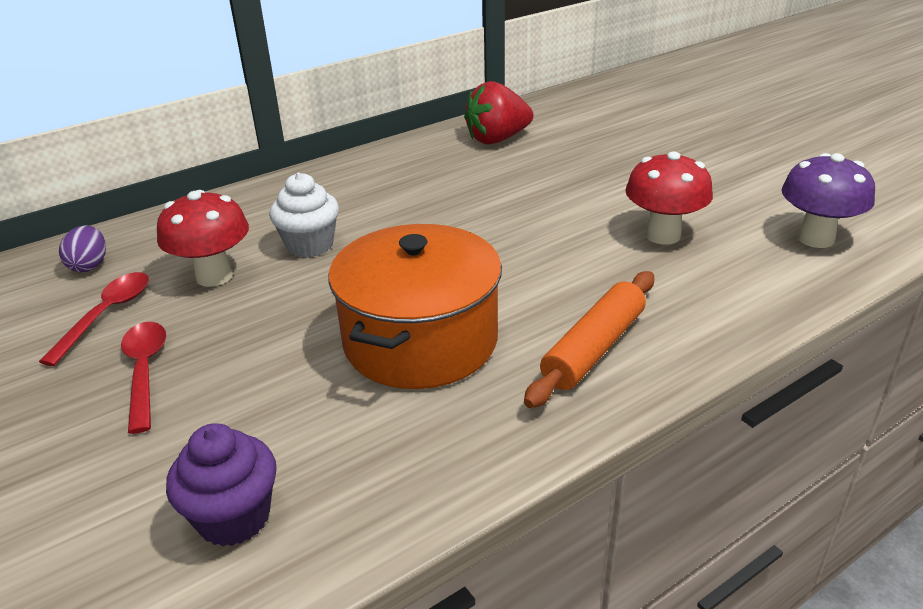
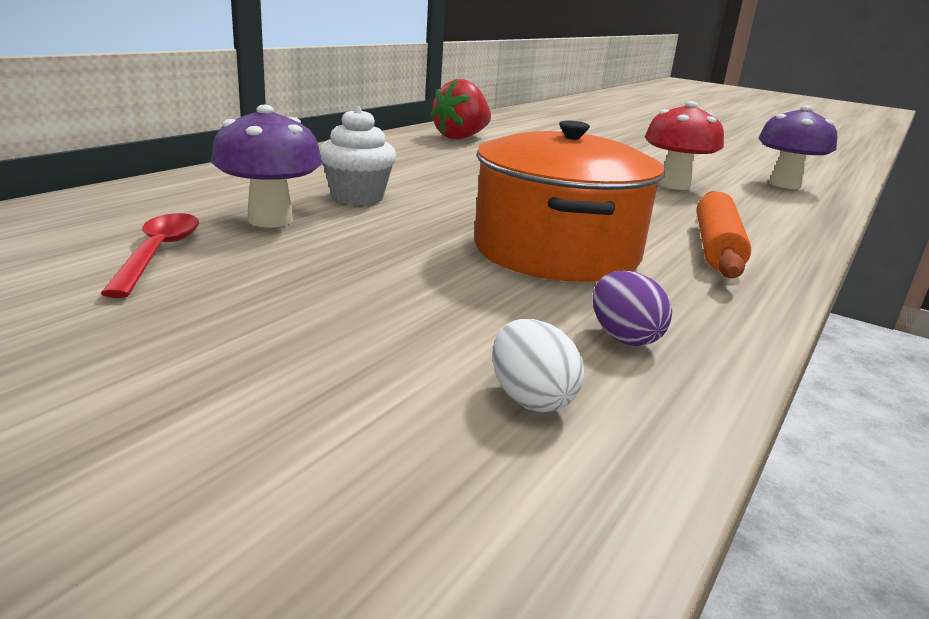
camera: 25 degrees left, 10 degrees down
purple egg [59,225,106,272] -> purple egg moved to [593,271,672,346]
red spoon [121,322,166,434] -> none
red mushroom [157,190,249,287] -> purple mushroom [211,105,322,228]
purple cupcake [166,423,277,547] -> white egg [492,319,584,412]

